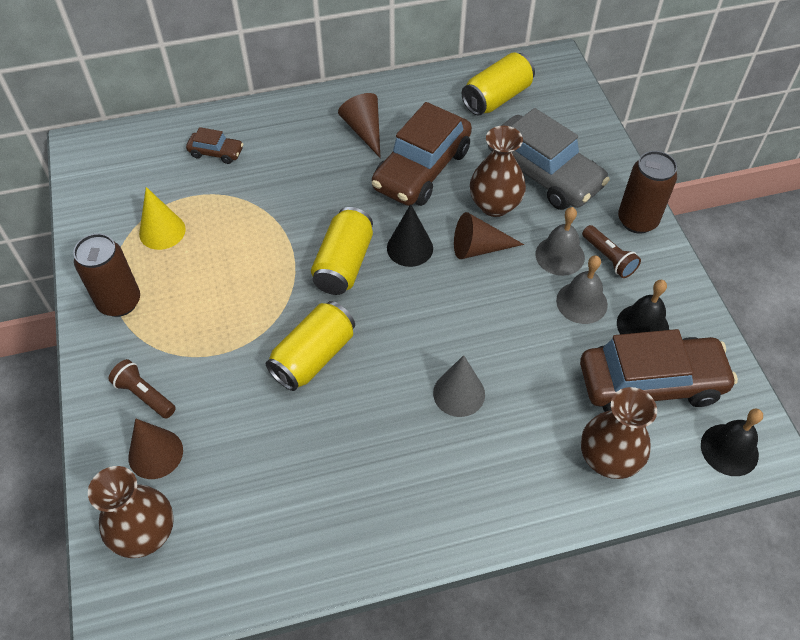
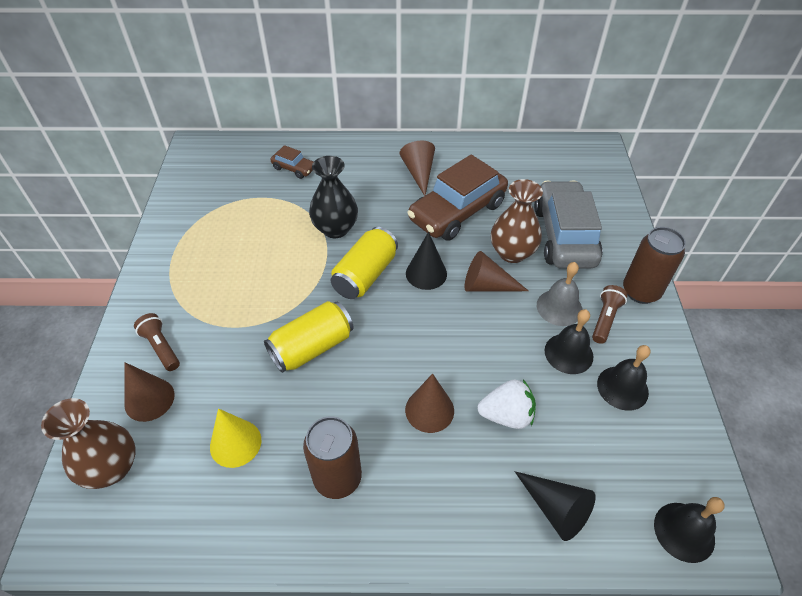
camera: 15 degrees right, 5 degrees down
brown can [73,233,140,317] -> brown can moved to [303,416,362,499]
yellow cone [139,187,186,250] -> yellow cone moved to [210,408,261,468]
grey cone [433,355,485,417] -> brown cone [405,373,454,433]
yellow can [462,52,535,115] -> none
grey car [488,108,610,210] -> grey car turned 150 degrees counterclockwise [534,180,603,268]
grey bell [556,255,608,324] -> black bell [545,309,593,374]
brown car [580,329,738,412] -> none
brown vase [581,387,657,479] -> black cone [515,471,596,541]
brown flashlight [582,225,641,278] -> brown flashlight turned 135 degrees counterclockwise [592,285,628,344]
none -> black vase [309,156,358,238]
none -> white strawberry [477,379,536,429]

